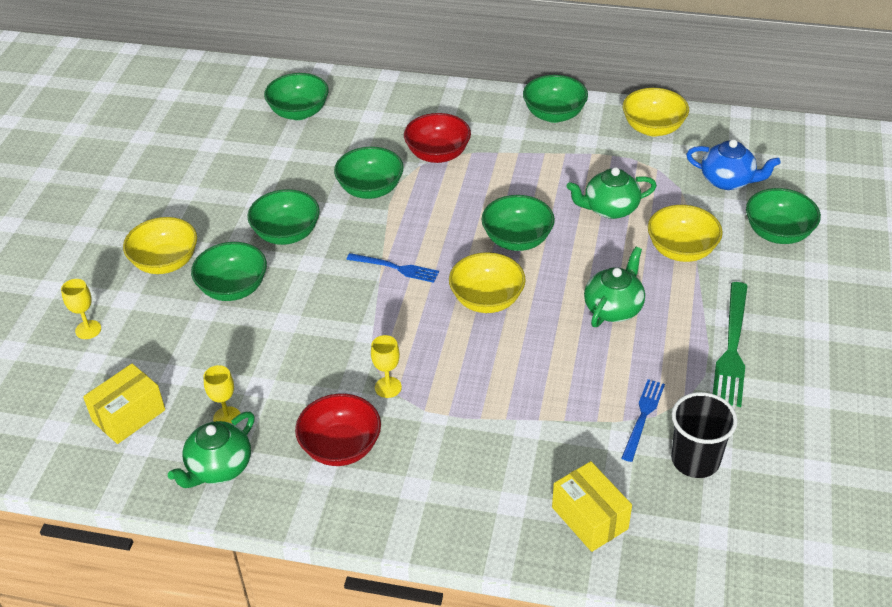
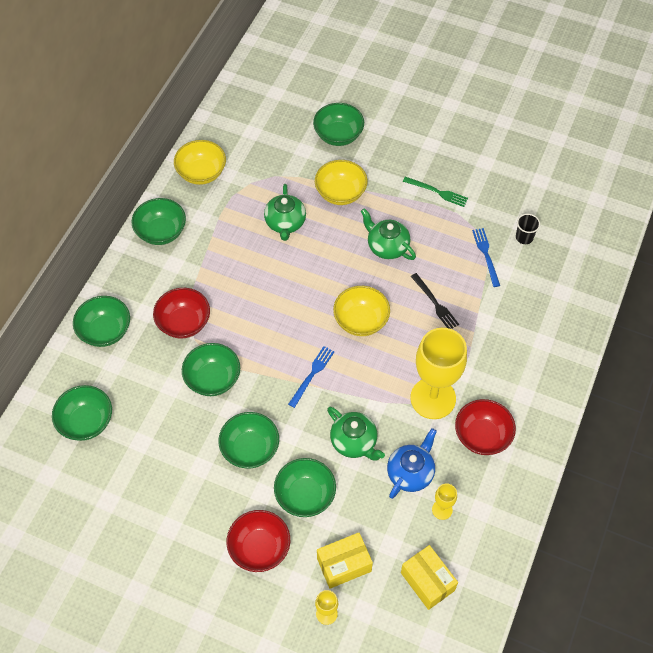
camera: 80 degrees left, 15 degrees up
yellow bowl [123,217,197,274] -> red bowl [226,510,290,572]
green teapot [168,412,255,488] -> green teapot moved to [327,407,385,461]
yellow goblet [371,335,402,398] -> yellow goblet [410,328,467,419], size x2.34
green bowl [482,195,555,251] -> green bowl moved to [73,296,130,347]
yellow box [552,461,632,552] -> yellow box moved to [317,533,373,589]
blue fork [622,379,665,462] -> blue fork turned 45 degrees clockwise [472,228,500,287]
black cup [671,392,737,478] -> black cup [516,214,540,244], size x0.59
blue teapot [686,139,781,190] -> blue teapot moved to [387,428,437,499]
green fork [713,282,748,407] -> green fork [403,177,468,207], size x0.62
none -> black fork [411,273,459,329]

